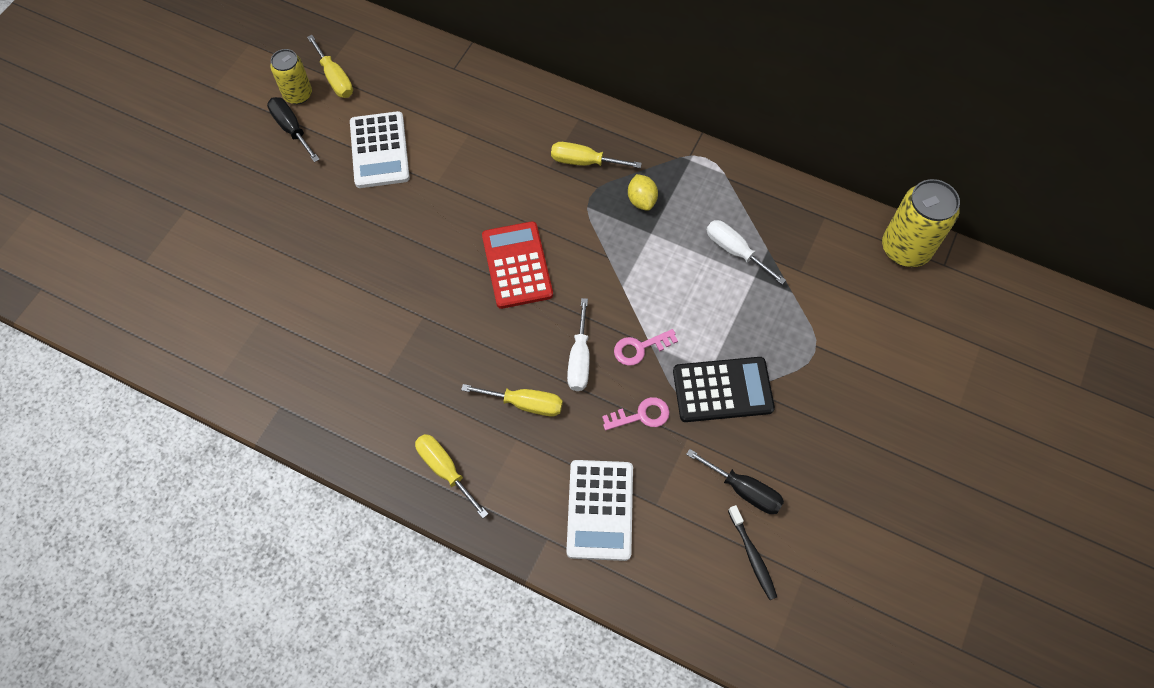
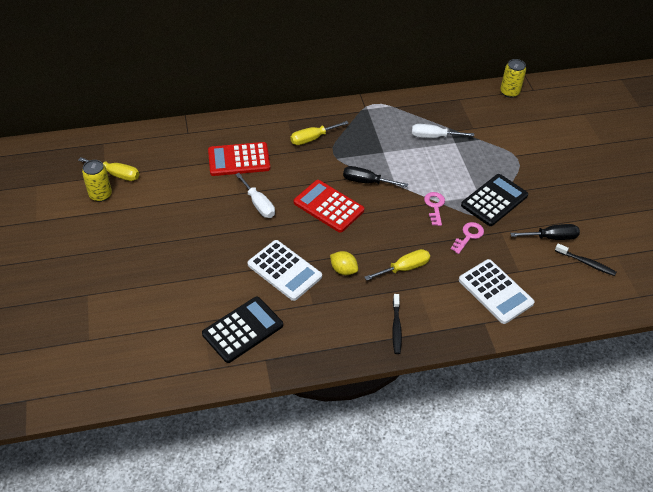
camera: 40 degrees left, 15 degrees down
black screwdriver [267,97,320,162] -> black screwdriver moved to [343,166,408,187]
white calculator [350,111,410,188] -> white calculator moved to [248,240,322,301]
yellow screwdriver [415,434,488,518] -> black toothbrush [392,294,402,354]
white screwdriver [567,298,590,391] -> white screwdriver moved to [235,173,275,218]
pink key [614,329,678,366] -> pink key turned 150 degrees clockwise [424,192,445,226]
yellow lemon [628,174,658,211] -> yellow lemon moved to [330,251,358,275]
yellow can [882,179,960,267] -> yellow can [500,59,526,98], size x0.63
none -> black calculator [202,297,283,363]
none -> red calculator [208,142,270,176]

